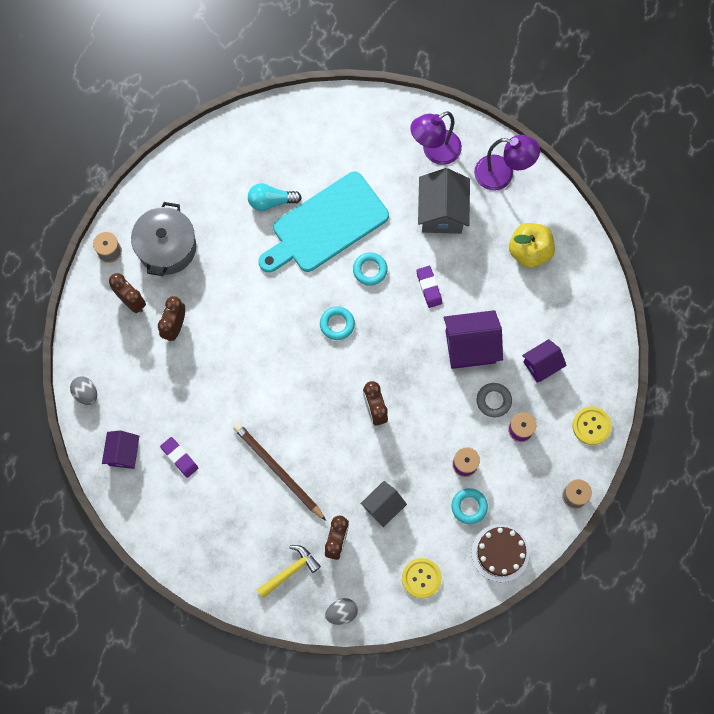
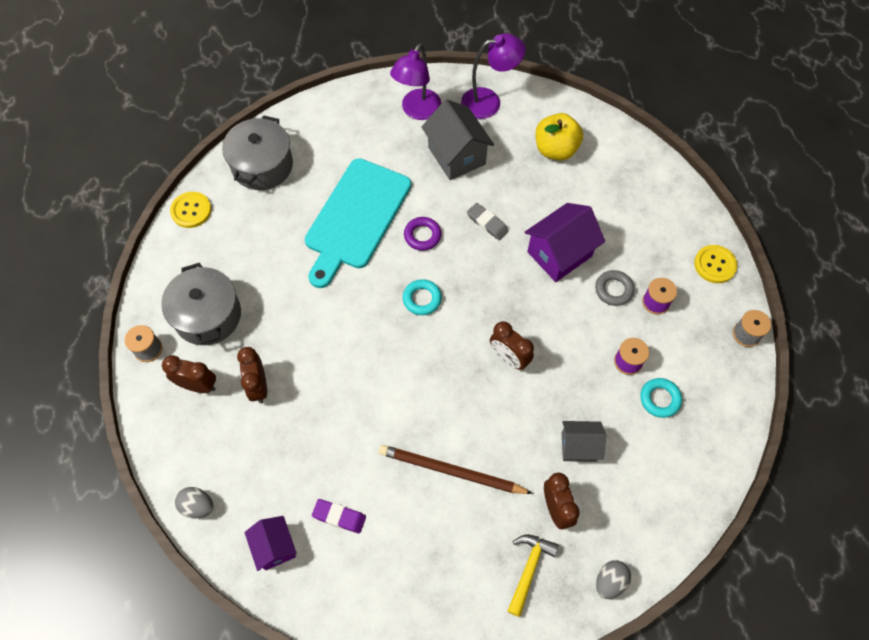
camera: 30 degrees left, 10 degrees down
turquoise light bulb [248,183,302,211] -> none
turquoise ring [353,252,388,286] -> purple ring [404,217,441,251]
grey house [360,481,407,527] -> grey house turned 75 degrees clockwise [562,421,606,462]
yellow button [402,558,442,598] -> yellow button moved to [170,192,211,228]
purple eraser [416,266,442,308] -> grey eraser [467,203,509,240]
brown cake [472,524,529,582] -> none
purple house [522,339,567,383] -> none
none -> grey pot [222,115,293,190]

